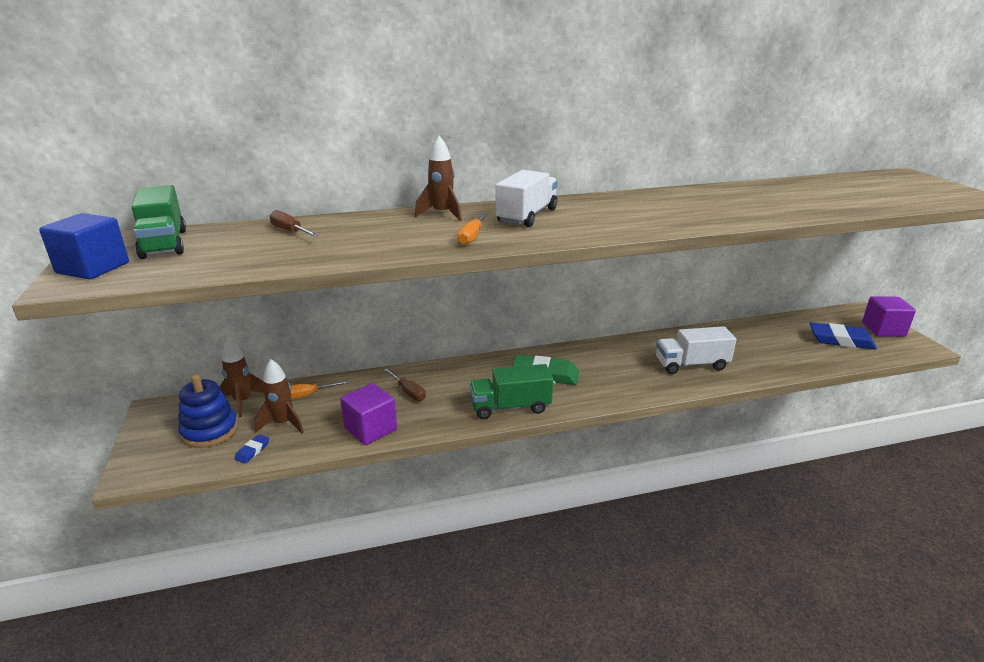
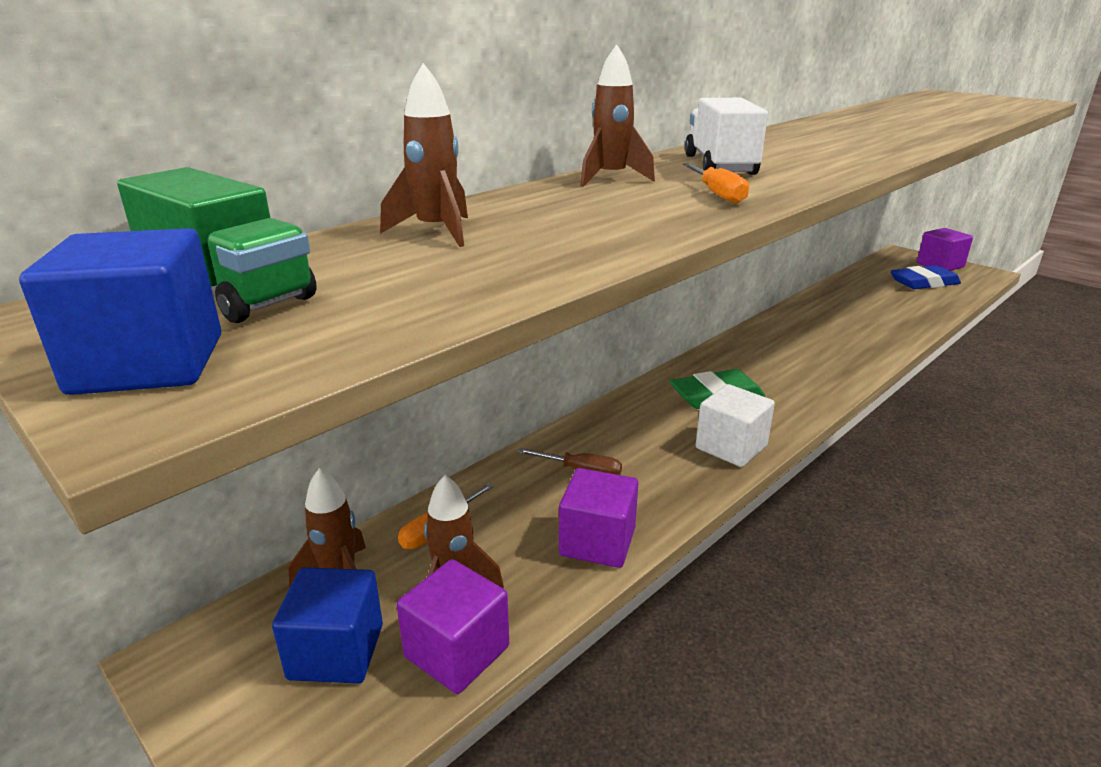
camera: 30 degrees left, 0 degrees up
blue stacking toy [178,375,238,448] -> blue cube [272,567,383,684]
blue eraser [235,434,270,463] -> purple cube [397,559,509,694]
brown screwdriver [269,210,319,237] -> brown rocket [380,63,468,247]
green truck [470,364,553,419] -> white cube [696,384,775,467]
white truck [656,326,737,374] -> none

